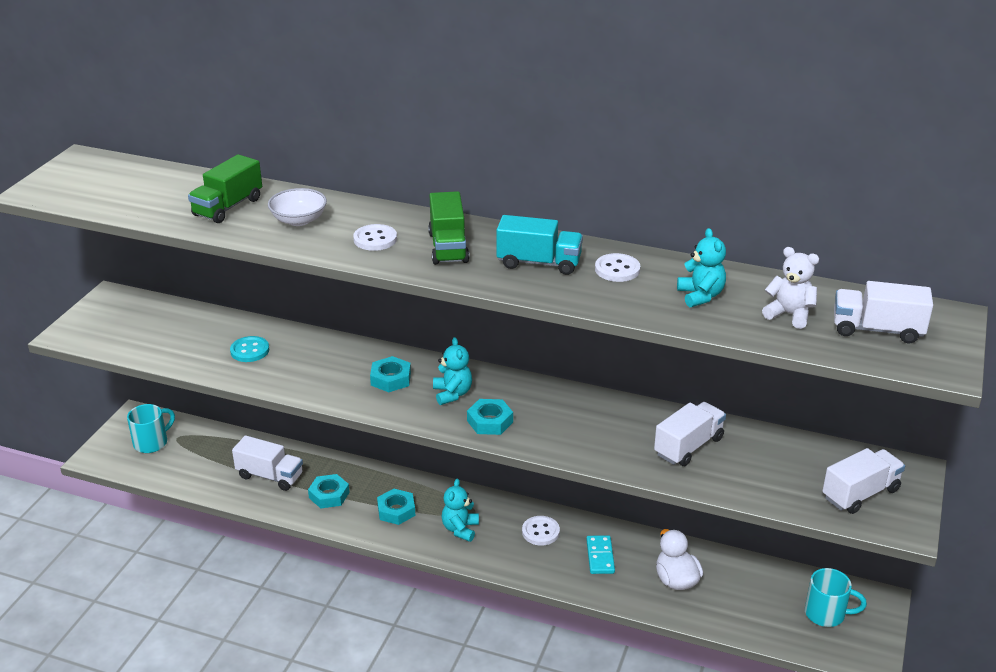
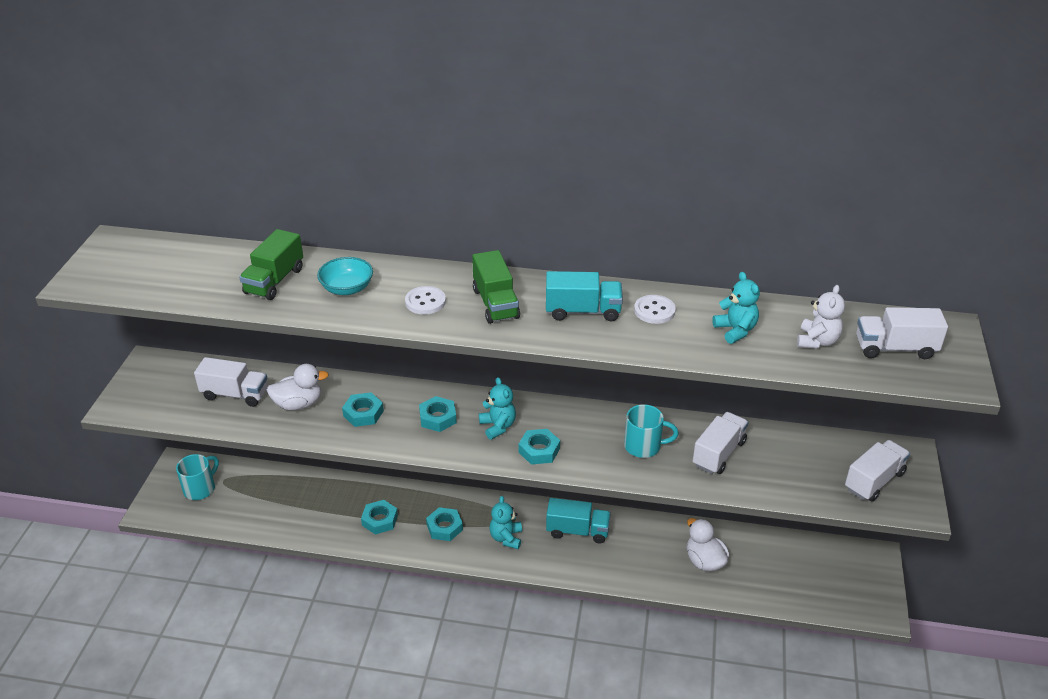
camera: 10 degrees left, 5 degrees up
turquoise button [230,336,269,362] -> white duck [267,364,329,410]
white truck [232,435,303,491] -> white truck moved to [194,357,268,407]
white bowl [268,188,327,226] -> turquoise bowl [317,257,373,295]
white button [522,516,560,545] -> turquoise truck [546,498,611,544]
turquoise domino [586,535,615,574] -> none
white teddy bear [762,247,819,329] -> white teddy bear turned 90 degrees clockwise [797,285,845,349]
turquoise mug [805,568,867,627] -> turquoise mug moved to [624,404,679,458]
none -> turquoise nut [342,392,384,427]

